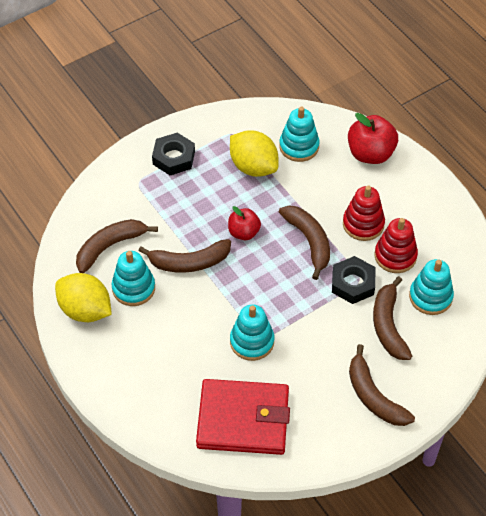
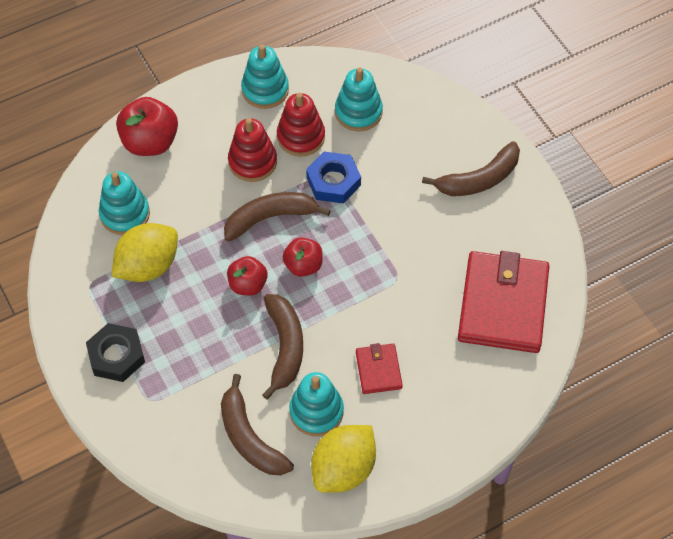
camera: 85 degrees left, 5 degrees up
turquoise stacking toy [230,304,274,361] -> turquoise stacking toy moved to [241,45,289,109]
black nut [332,256,376,304] -> blue nut [306,151,361,204]
brown banana [373,276,412,360] -> none
none -> red apple [283,237,323,277]
none -> red wallet [356,343,403,394]

